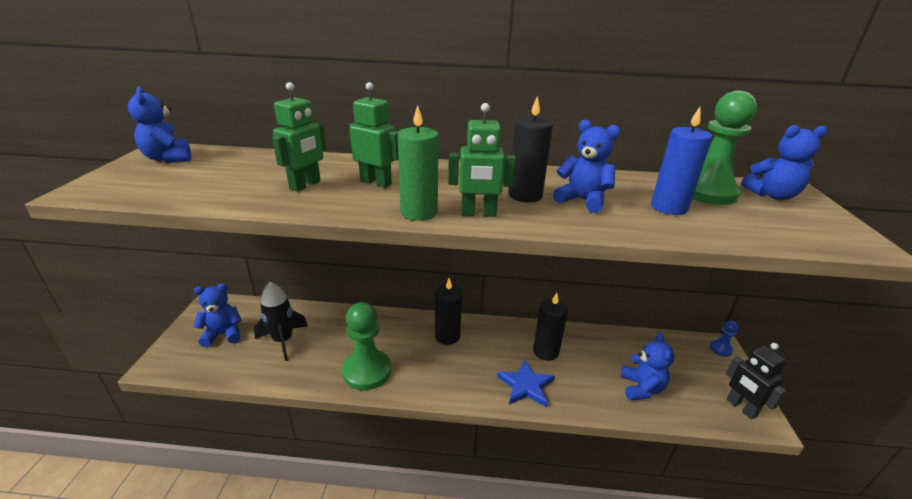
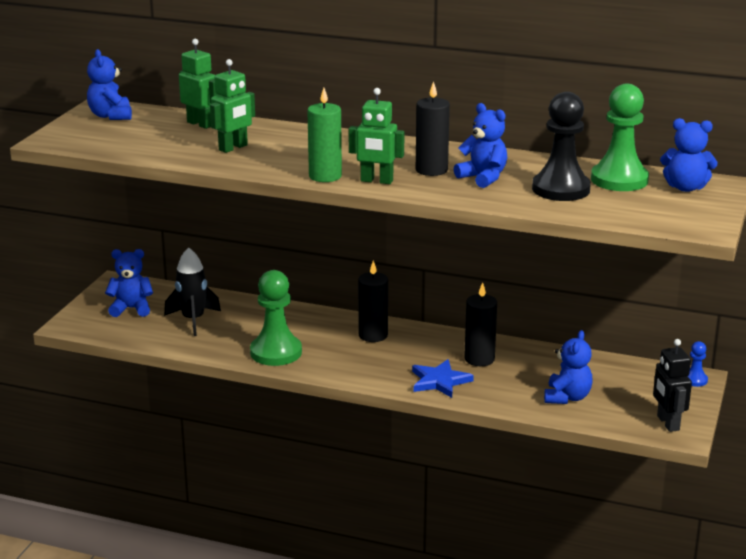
camera: 15 degrees right, 5 degrees down
green robot [349,82,399,188] -> green robot moved to [179,39,218,129]
blue candle [651,107,713,215] -> black pawn [532,92,591,201]

